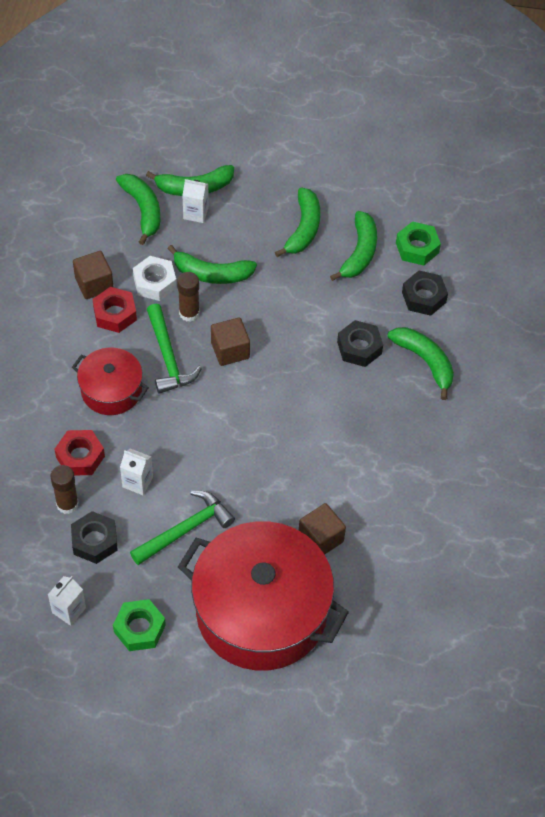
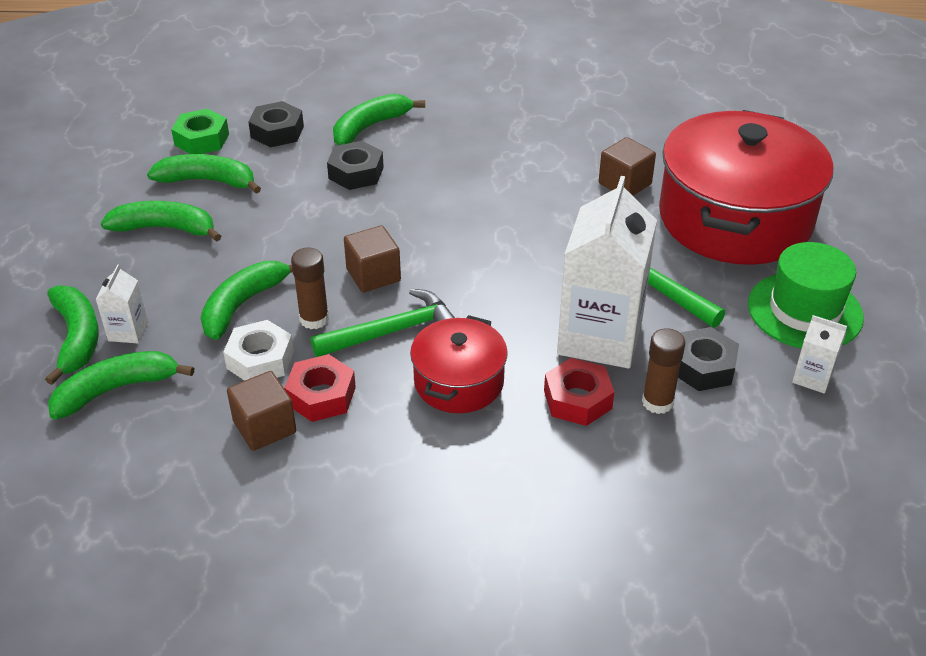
camera: 95 degrees left, 15 degrees down
green nut [113,599,166,651] -> green hat [748,242,864,349]
white carton [120,448,153,495] -> white carton [557,176,657,369], size x2.30
green banana [167,245,257,284] -> green banana turned 150 degrees counterclockwise [200,261,293,340]

